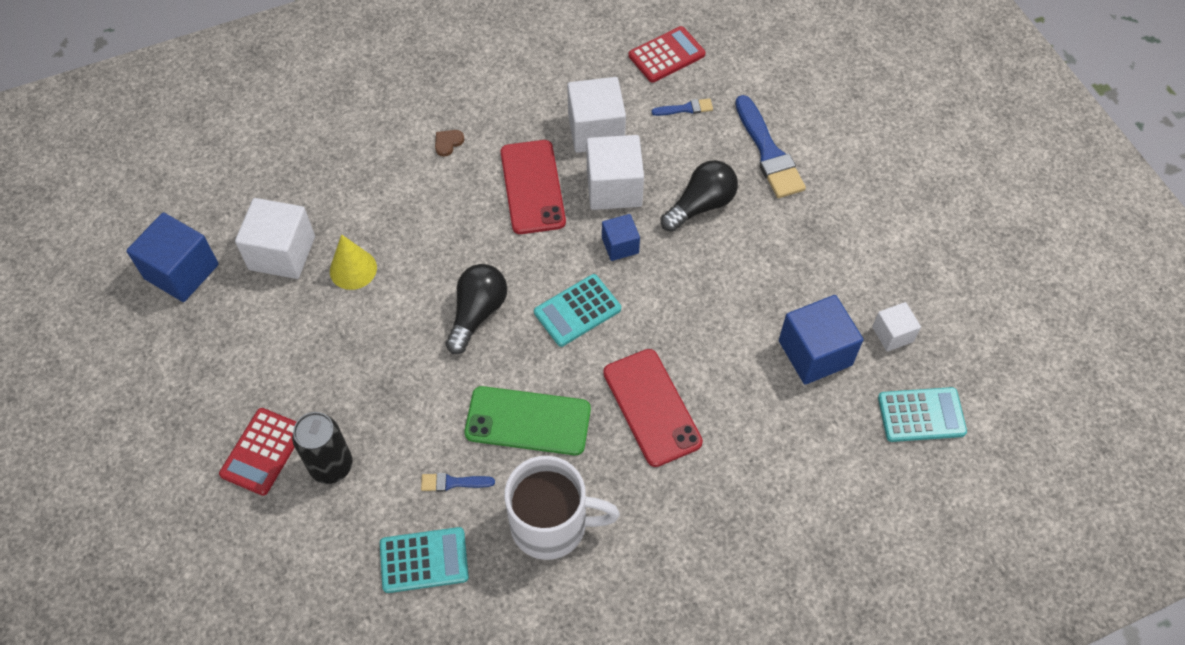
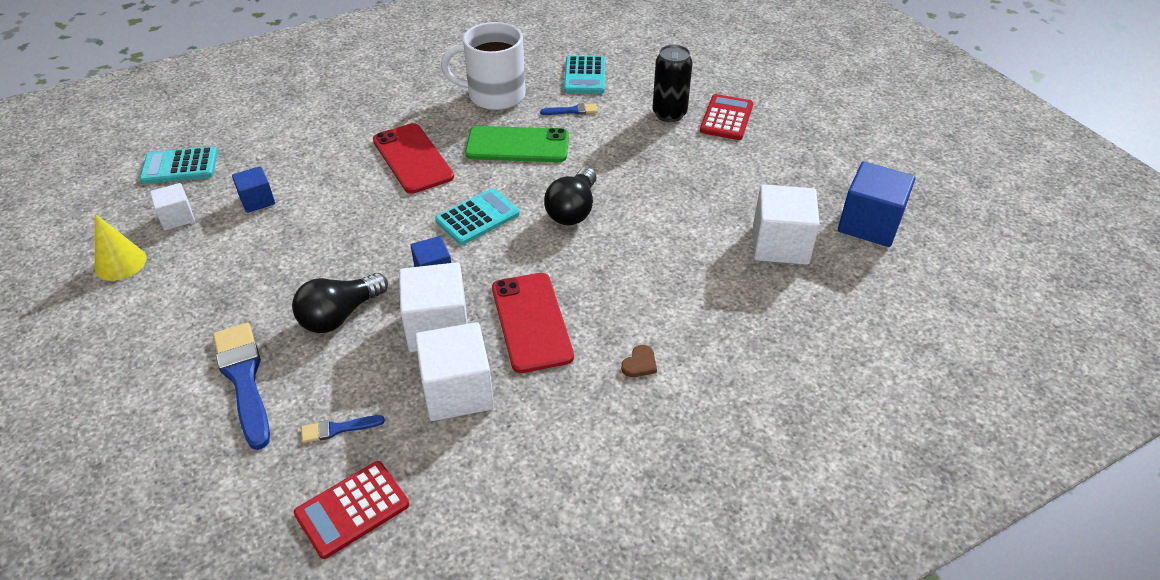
camera: 175 degrees right, 15 degrees down
yellow cone [330,234,377,290] -> yellow cone moved to [95,214,146,281]
turquoise calculator [380,527,469,593] -> turquoise calculator turned 75 degrees counterclockwise [564,56,605,94]
blue cube [779,295,863,385] -> blue cube [232,166,275,213], size x0.57

